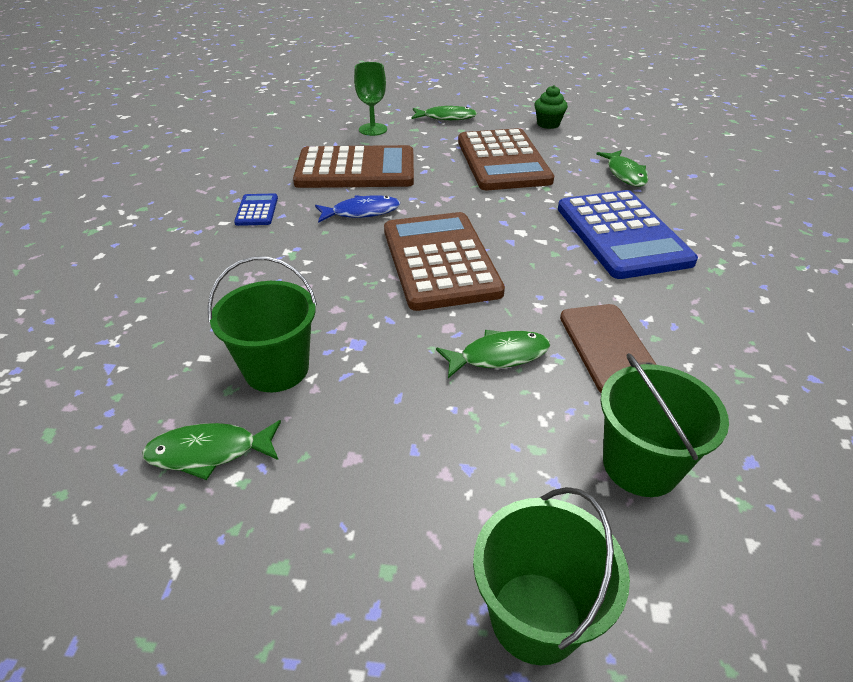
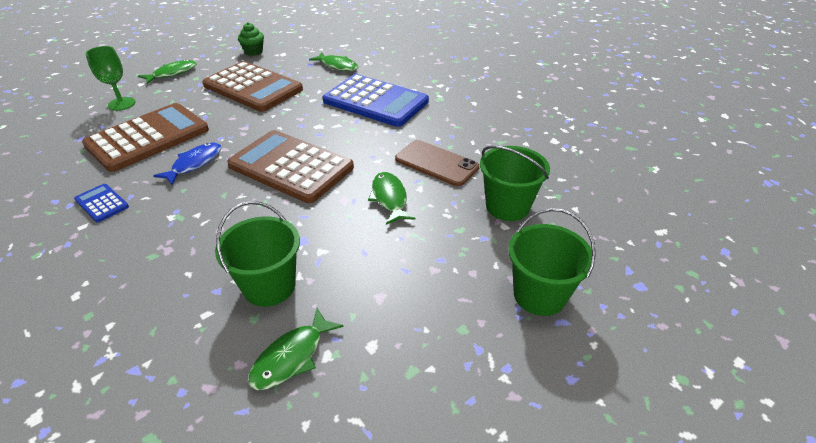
camera: 45 degrees left, 0 degrees up
green fish [436,330,550,378] -> green fish turned 45 degrees counterclockwise [368,172,416,225]

